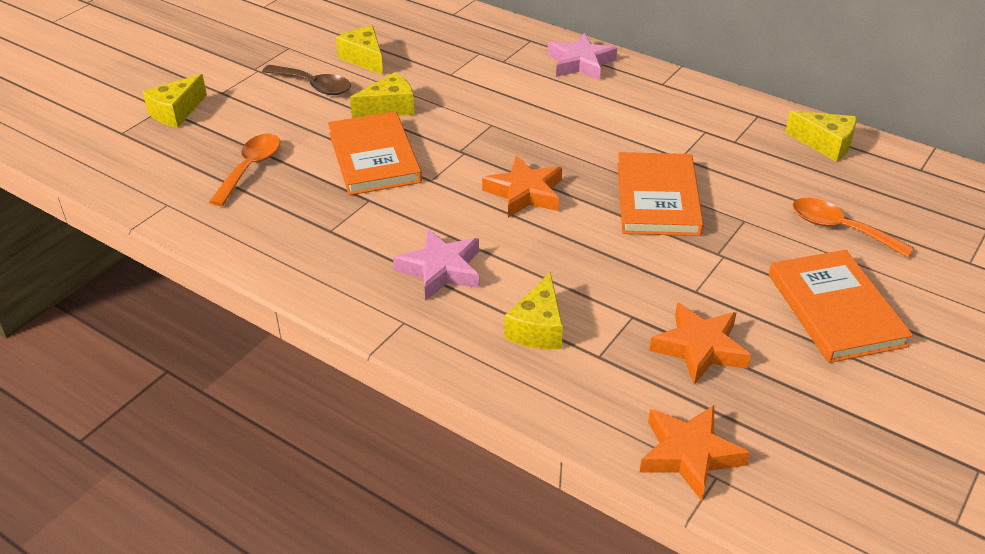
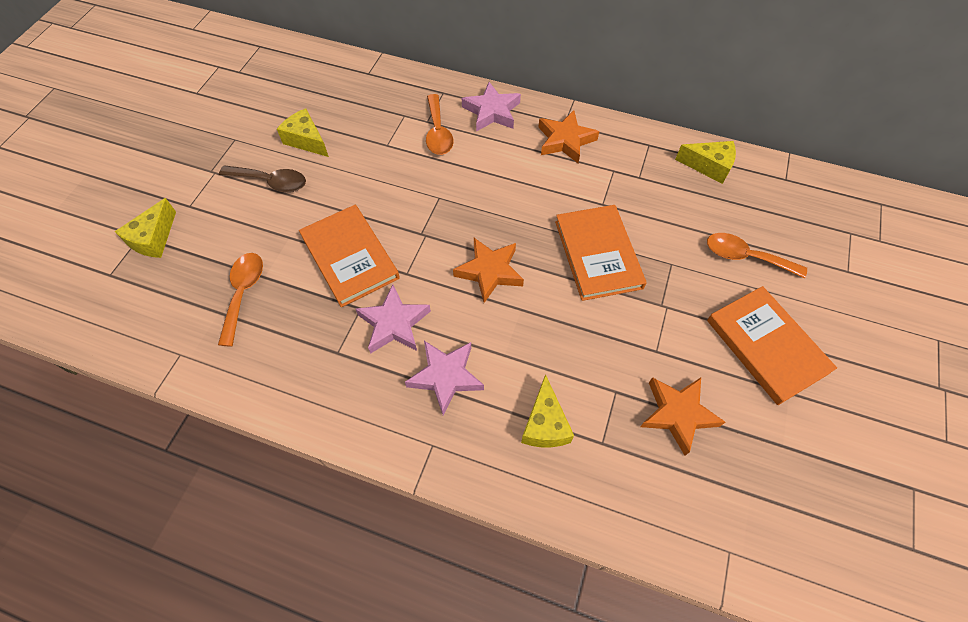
camera: 15 degrees left, 20 degrees up
yellow cheese [350,72,414,118] -> none
orange star [639,406,750,501] -> orange star moved to [538,110,599,163]
none -> pink star [356,284,431,353]
none -> orange spoon [426,94,454,155]

